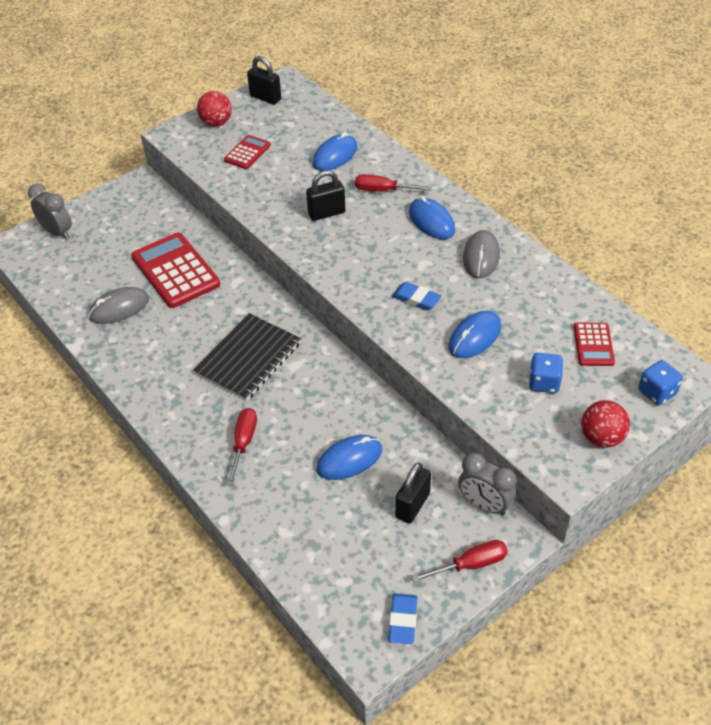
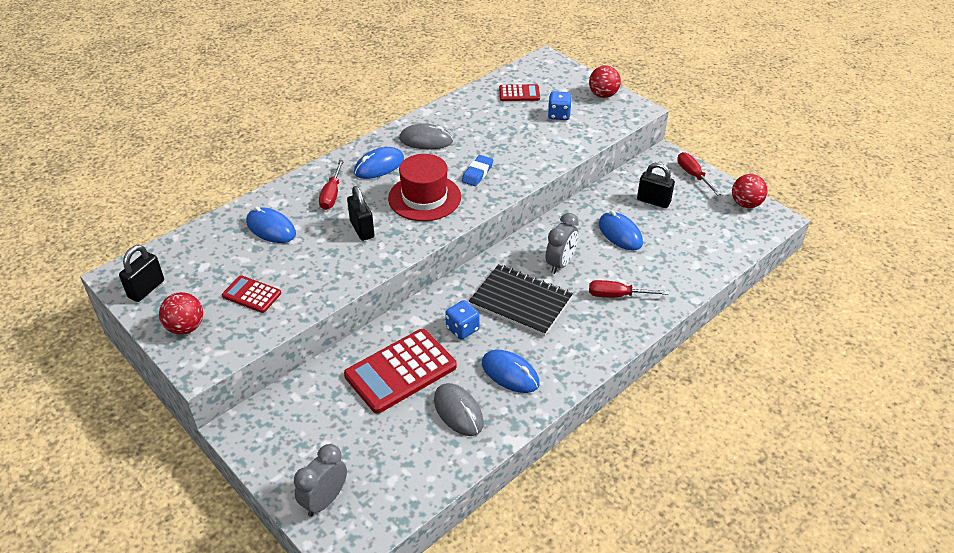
camera: 95 degrees left, 5 degrees down
blue eraser [388,593,418,644] -> red ball [732,174,768,208]
blue mouse [449,311,501,358] -> blue mouse moved to [482,350,539,393]
grey clock [458,453,516,515] -> grey clock moved to [546,213,579,274]
blue dice [638,360,683,405] -> blue dice moved to [445,300,479,340]
none -> red hat [388,154,461,221]

